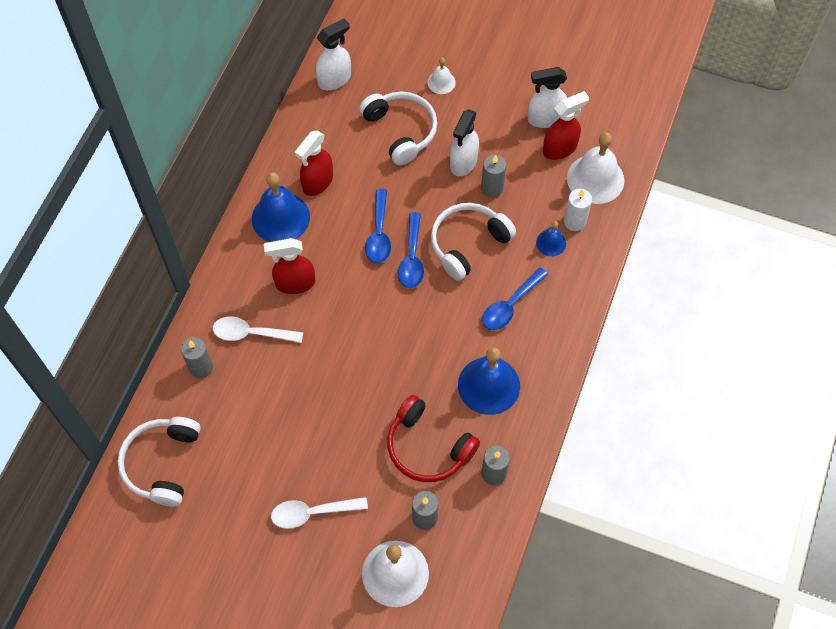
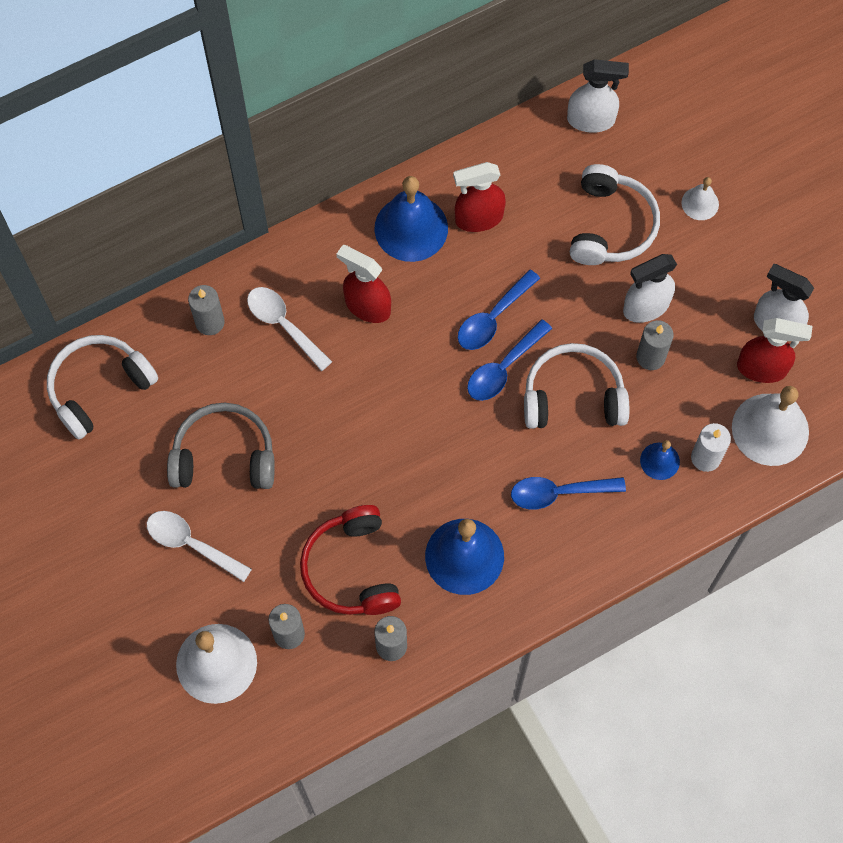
camera: 40 degrees right, 5 degrees up
none -> grey headphones [167,403,275,489]

